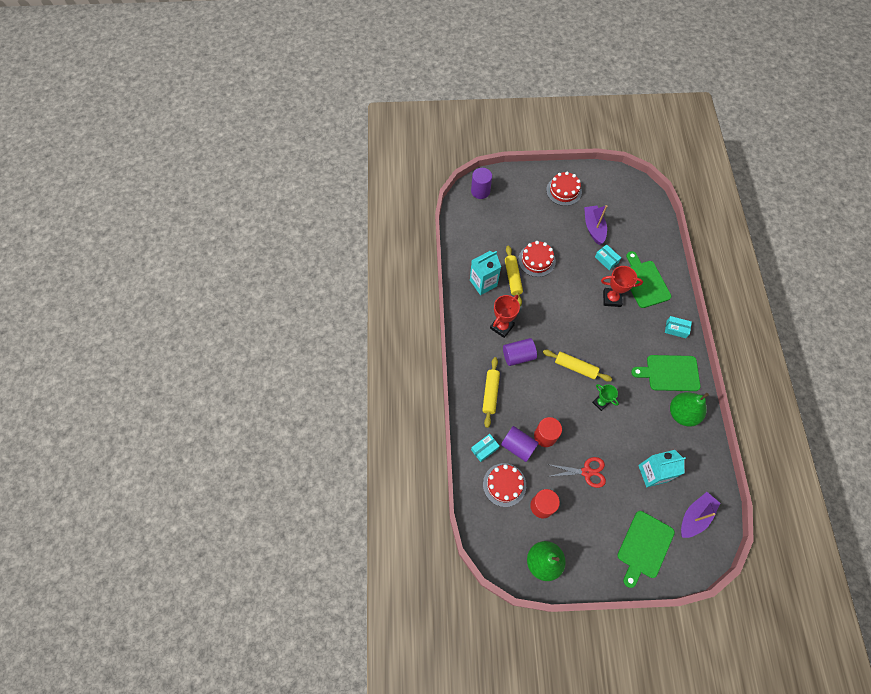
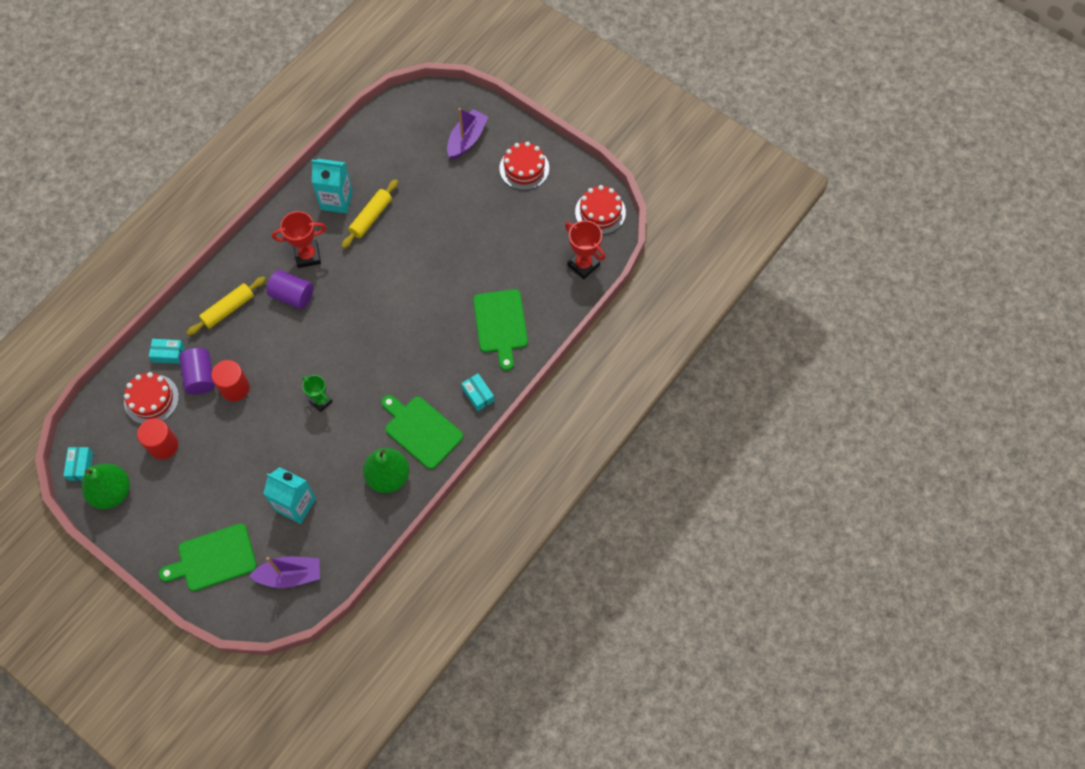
camera: 40 degrees right, 0 degrees up
purple cylinder [471,168,492,199] -> none
red cake [518,241,556,277] -> red cake moved to [575,185,626,234]
yellow rolling pin [543,350,612,382] -> none
red scissors [547,457,606,488] -> none
purple boat [584,205,607,245] -> purple boat moved to [447,108,488,159]
green trophy [592,384,619,411] -> green trophy turned 45 degrees counterclockwise [302,375,332,412]
turquoise box [595,244,621,270] -> turquoise box moved to [63,447,93,481]
red trophy [601,266,643,307] -> red trophy moved to [565,220,605,279]
green cutting board [626,251,671,308] -> green cutting board turned 150 degrees clockwise [473,289,528,371]

